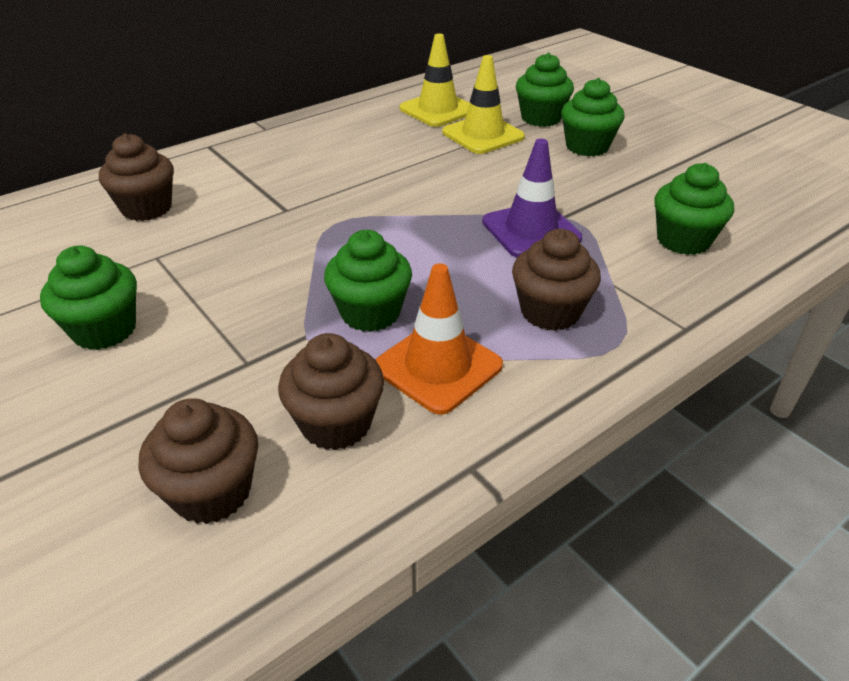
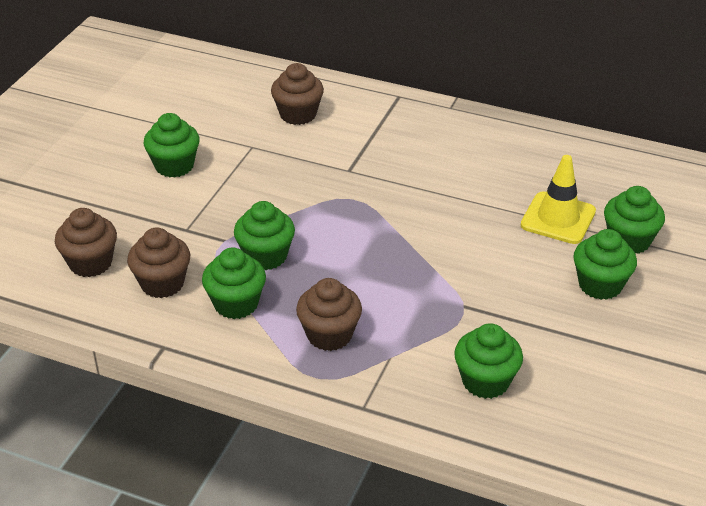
camera: 60 degrees right, 0 degrees up
orange traffic cone [375,263,503,415] -> green cupcake [202,247,266,319]
yellow traffic cone [400,34,469,127] -> none
purple traffic cone [482,139,582,257] -> none

